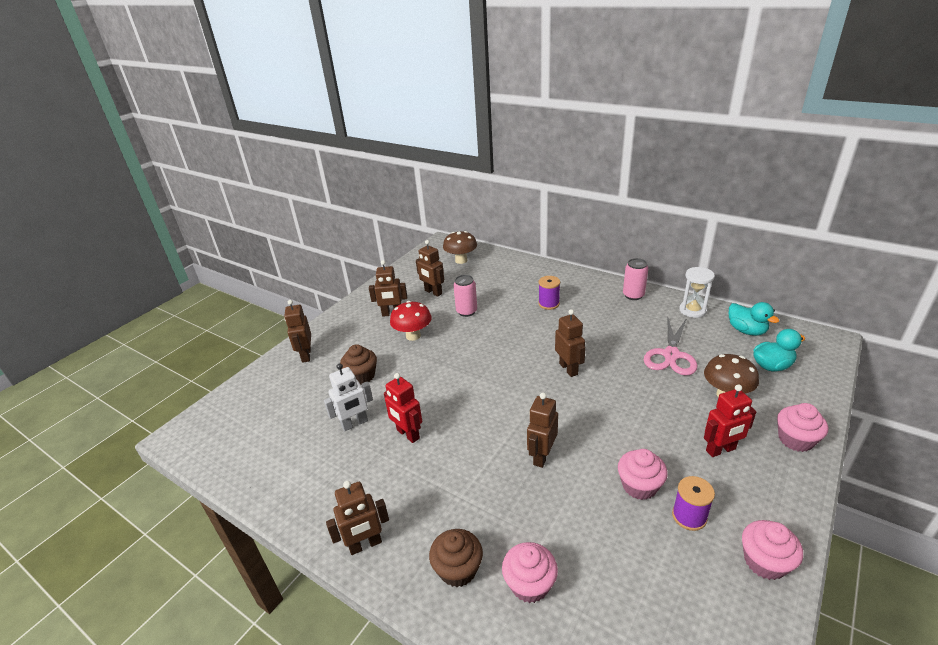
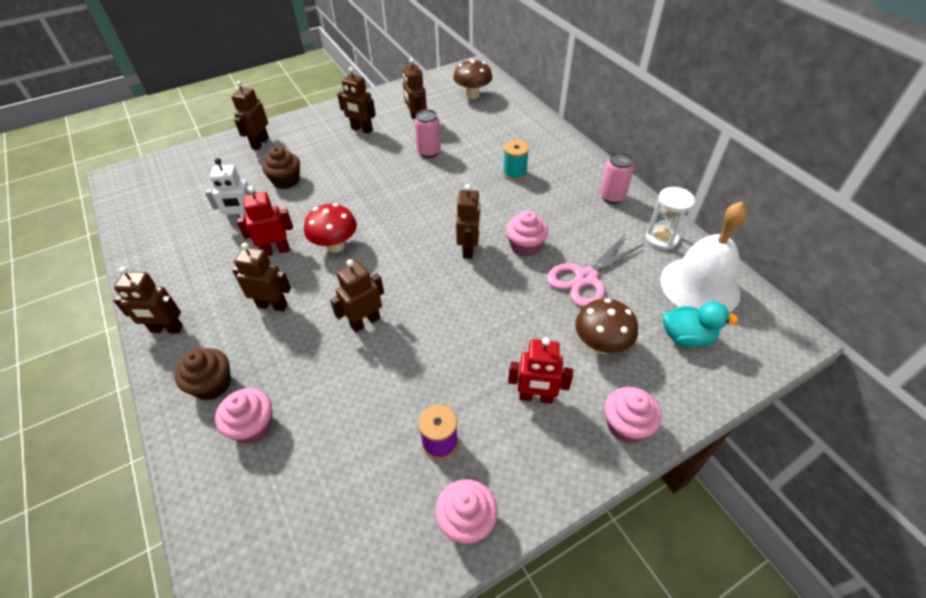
camera: 25 degrees right, 15 degrees up
red robot [384,373,422,443] -> red robot turned 90 degrees clockwise [237,187,293,256]
red mushroom [390,301,432,341] -> red mushroom moved to [304,204,357,253]
purple spool [538,276,560,310] -> turquoise spool [503,140,529,181]
pink cupcake [618,449,668,500] -> pink cupcake moved to [506,211,549,257]
turquoise duck [729,302,780,336] -> white bell [660,202,747,312]
none -> brown robot [232,243,291,312]

